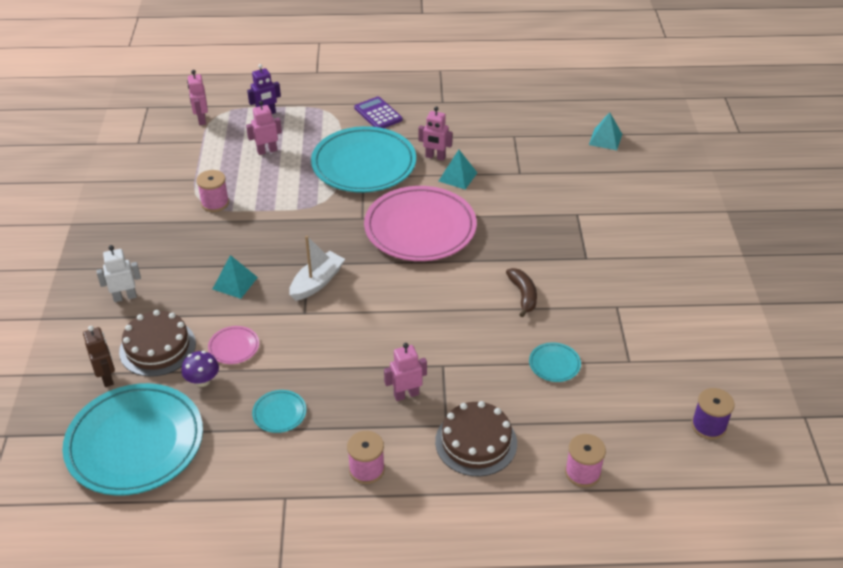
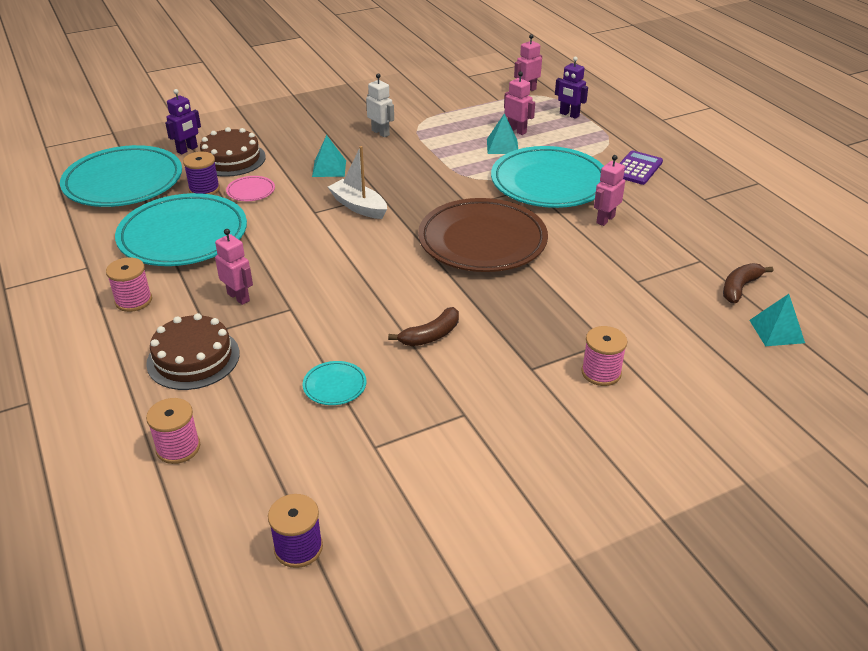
camera: 65 degrees right, 5 degrees down
brown robot [83,326,115,387] -> purple robot [165,89,201,155]
white robot [96,245,141,302] -> white robot moved to [366,73,394,137]
purple mushroom [182,351,219,387] -> purple spool [183,152,220,195]
pink spool [196,170,229,212] -> pink spool moved to [581,326,627,386]
turquoise plate [252,390,307,433] -> turquoise plate [115,193,247,266], size x2.47
white boat [289,236,345,301] -> white boat turned 150 degrees counterclockwise [328,146,387,219]
pink plate [364,186,477,261] -> brown plate [418,198,548,272]
pink robot [418,106,453,161] -> pink robot turned 45 degrees clockwise [594,155,625,226]
turquoise pyramid [439,150,477,189] -> turquoise pyramid moved to [487,113,518,154]
none -> brown banana [723,263,773,303]

